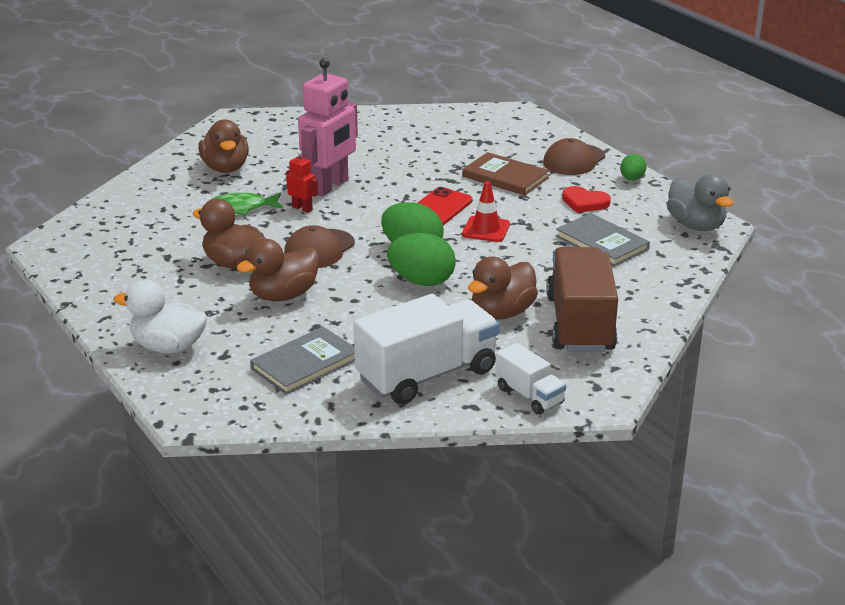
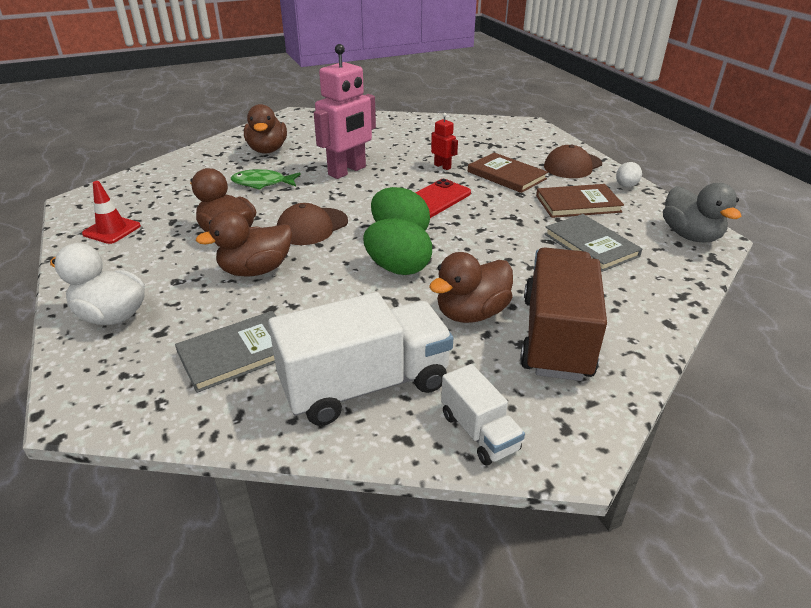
camera: 10 degrees right, 5 degrees up
red robot [286,150,318,213] -> red robot moved to [431,113,458,170]
red traffic cone [462,181,510,242] -> red traffic cone moved to [82,181,141,244]
red heart [562,186,611,213] -> brown book [536,184,624,218]
green egg [620,154,646,181] -> white egg [616,162,642,187]

